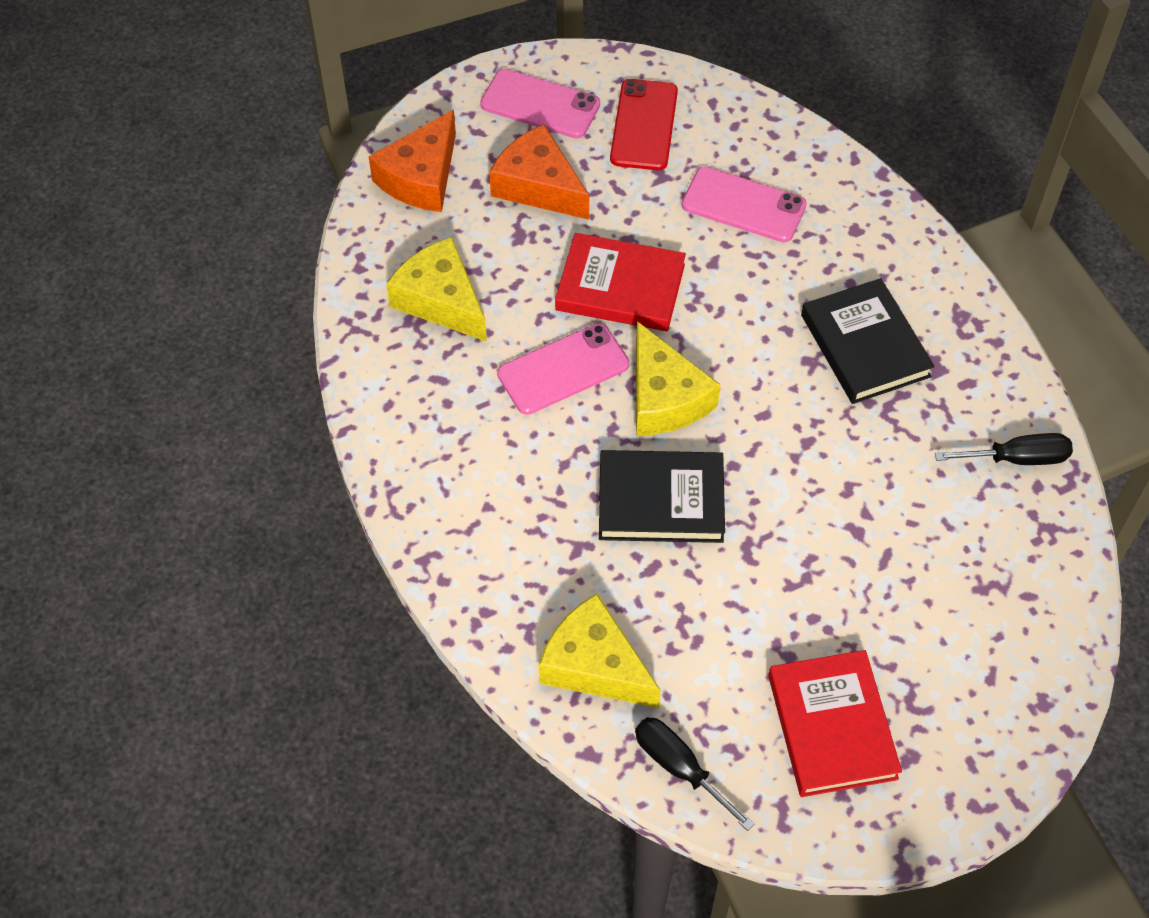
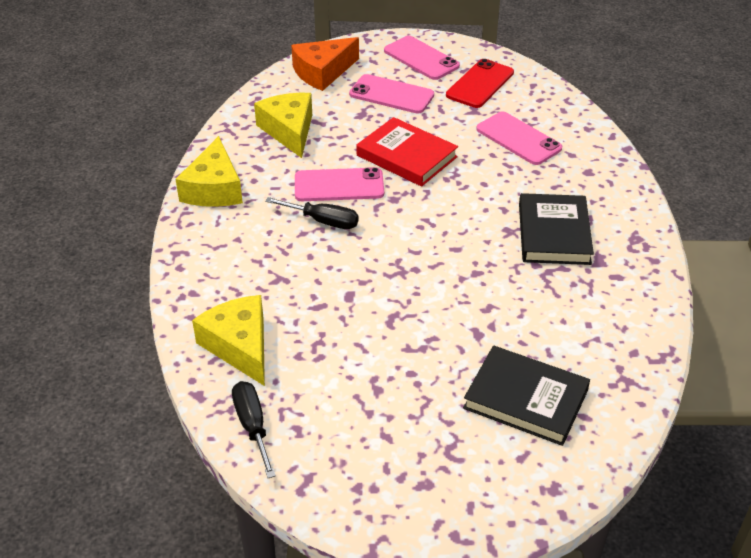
camera: 25 degrees right, 15 degrees down
orange cheese [489,124,589,220] -> pink phone [349,74,434,114]
black book [599,450,725,543] -> black book moved to [463,345,590,446]
yellow cheese [636,321,720,436] -> yellow cheese moved to [176,136,243,207]
red book [768,650,902,797] -> none
black screwdriver [935,433,1073,465] -> black screwdriver moved to [265,197,359,229]

